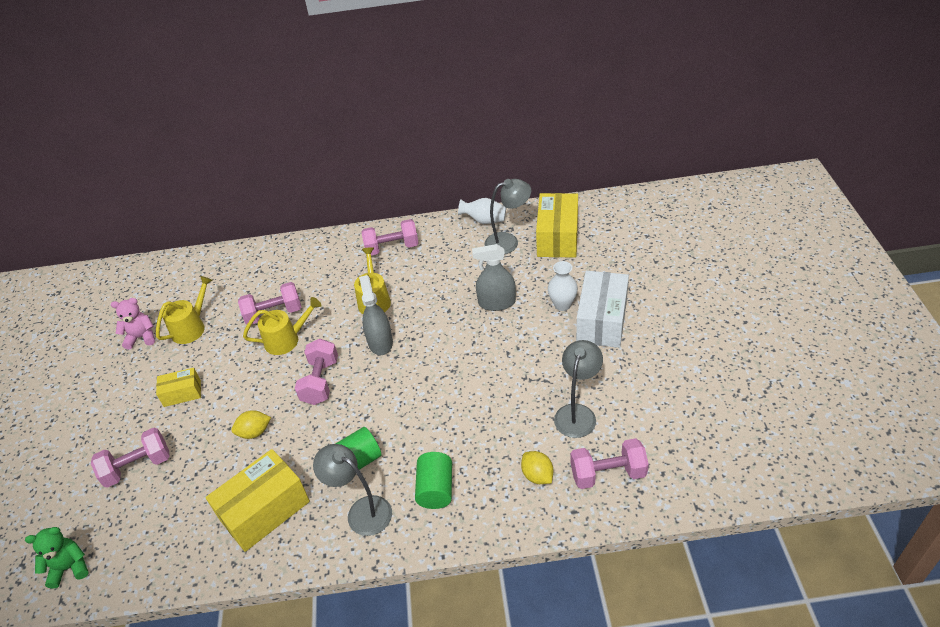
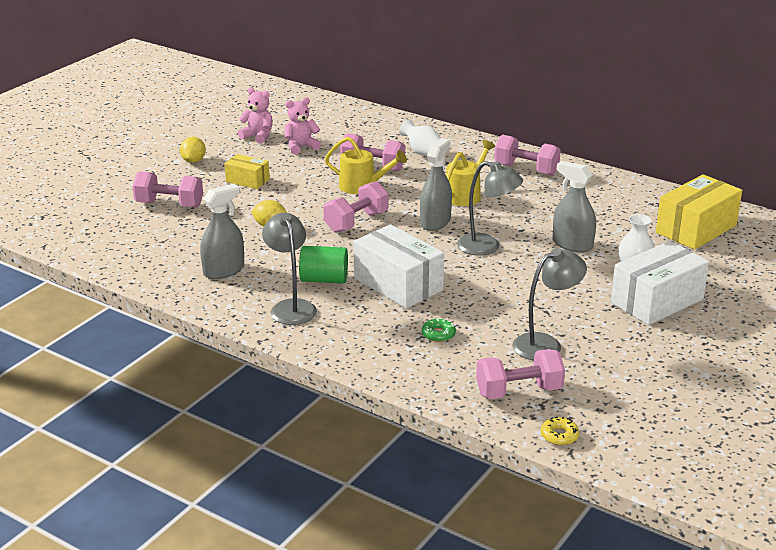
camera: 35 degrees right, 15 degrees down
green teddy bear [25,527,89,589] -> none
yellow watering can [156,276,213,344] -> pink teddy bear [285,97,321,154]
yellow box [205,449,310,552] -> grey spray bottle [200,184,244,279]
green cylinder [415,452,452,509] -> none
white vase [458,198,506,224] -> white vase moved to [399,120,441,157]
grey lamp [485,179,531,254] -> grey lamp moved to [457,161,523,256]
yellow lemon [521,451,553,484] -> yellow lemon moved to [180,137,206,163]
pink dumbbell [570,438,649,489] -> pink dumbbell turned 45 degrees counterclockwise [476,349,565,399]
none -> white box [353,224,444,309]
none -> green donut [422,318,456,342]
none -> yellow donut [541,417,579,445]

